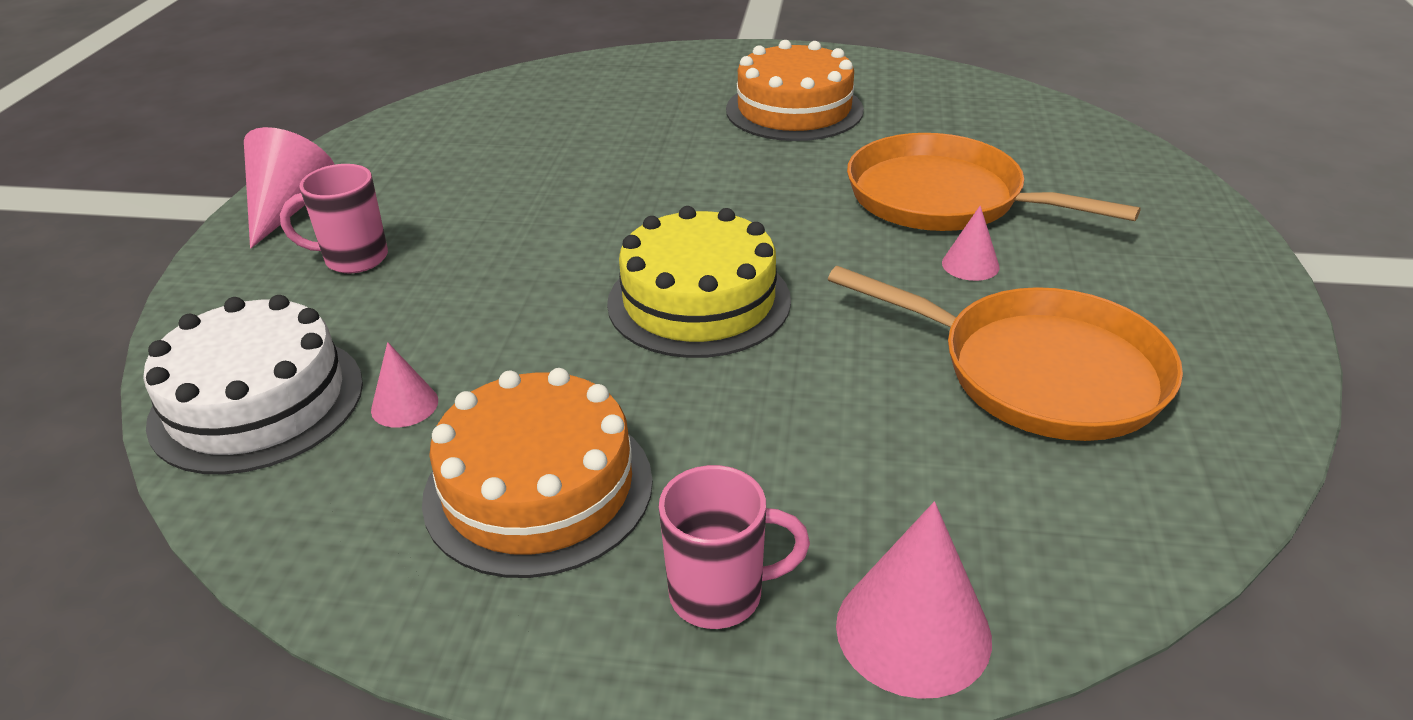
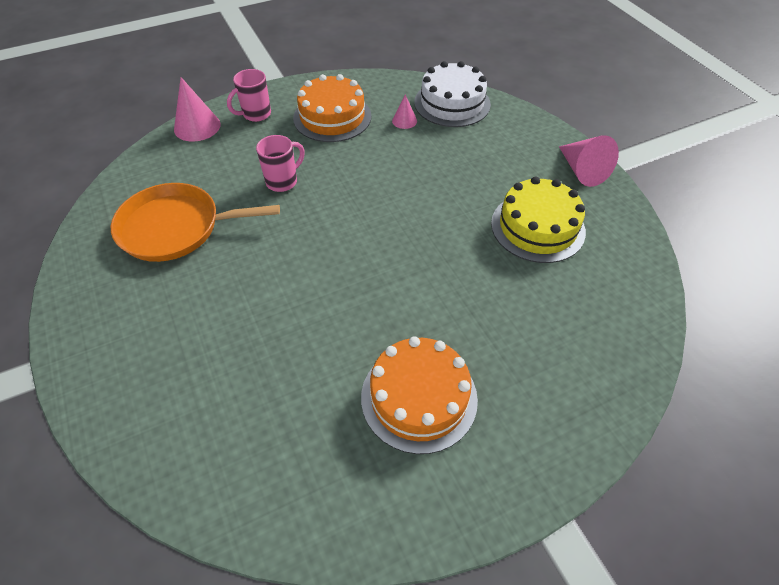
camera: 145 degrees right, 15 degrees up
pink mug [280,164,388,273] -> pink mug moved to [256,135,305,192]
yellow cake [607,206,791,358] -> yellow cake moved to [491,177,586,263]
orange pan [847,133,1141,231] -> none
pink cone [942,206,1000,281] -> none

